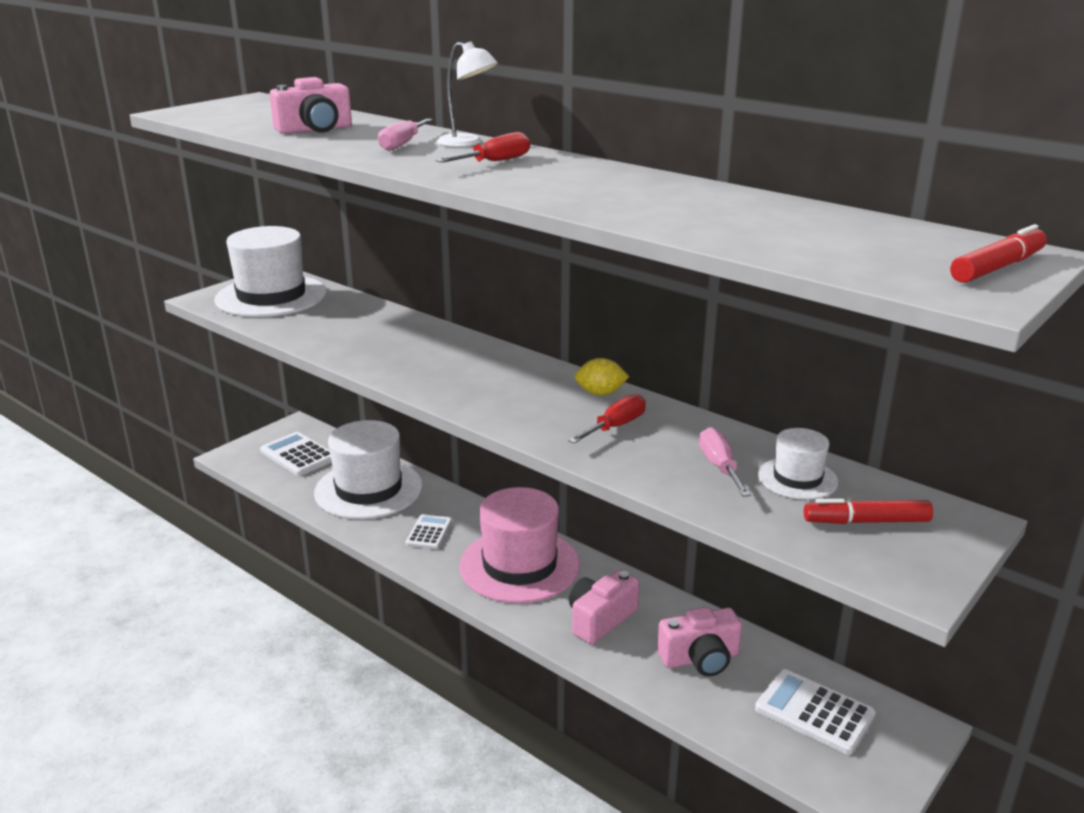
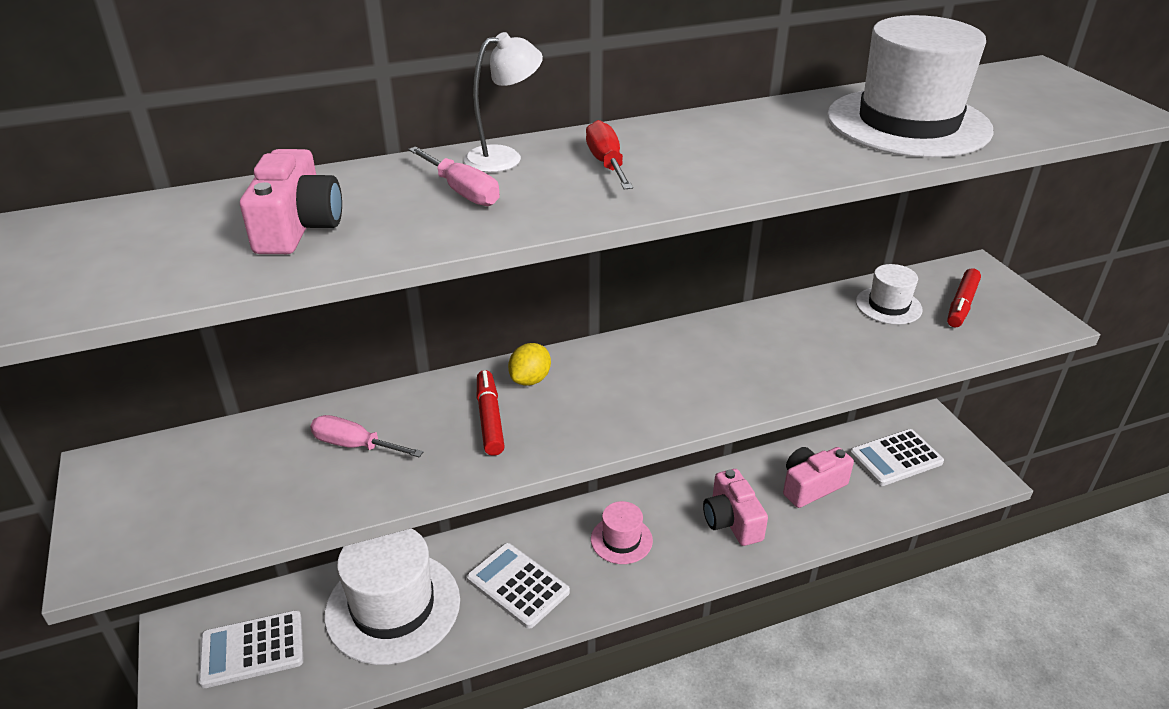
camera: 60 degrees left, 10 degrees up
white hat [214,226,327,317] -> white hat moved to [827,15,994,158]
white calculator [406,514,452,549] -> white calculator [467,543,570,629], size x1.56
pink hat [459,487,580,603] -> pink hat [591,501,653,564], size x0.50
red screwdriver [568,394,646,443] -> none
yellow lemon [575,358,629,396] -> yellow lemon moved to [508,343,551,386]
pink camera [657,607,742,676] -> pink camera turned 135 degrees counterclockwise [783,447,854,508]
pink screwdriver [699,427,751,497] -> pink screwdriver moved to [310,415,423,457]
red marker [950,224,1047,283] -> red marker moved to [477,370,505,456]

